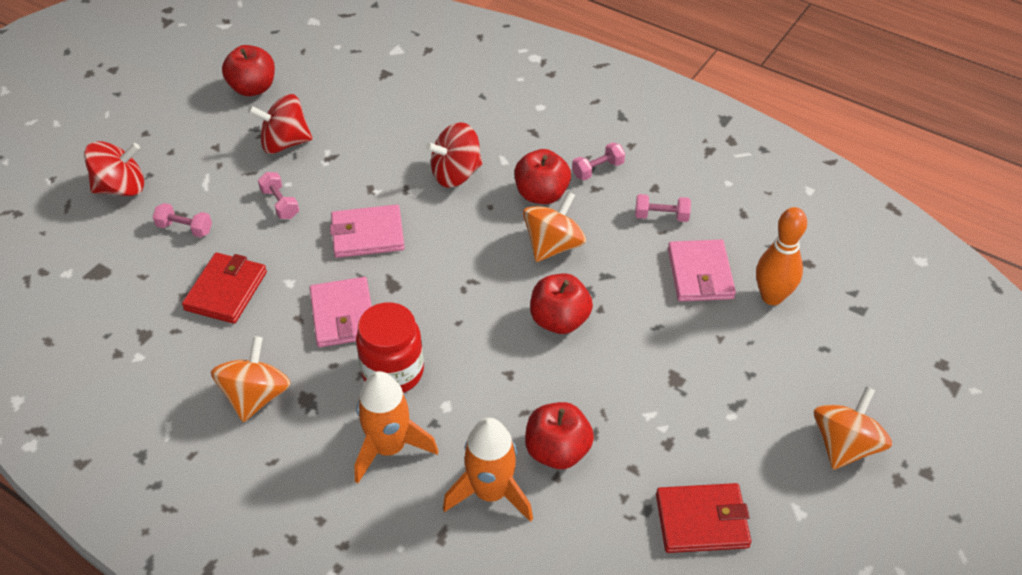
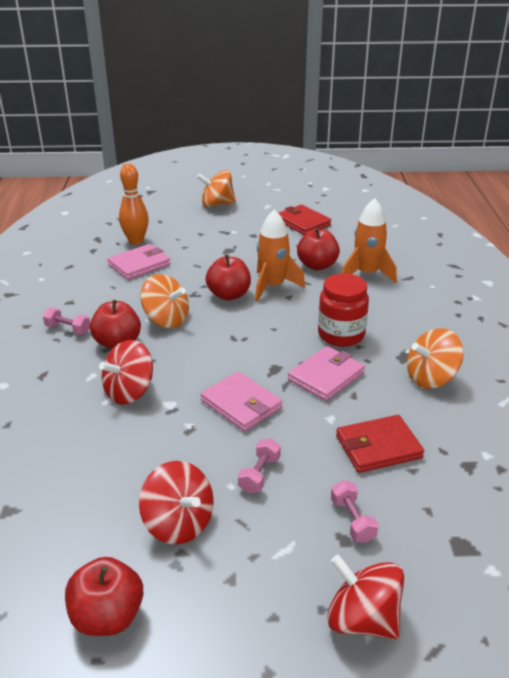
camera: 125 degrees left, 15 degrees down
orange rocket [354,371,438,483] -> orange rocket moved to [255,209,305,302]
red spinning top [426,122,482,188] -> red spinning top turned 105 degrees clockwise [99,340,153,405]
orange spinning top [523,191,586,262] -> orange spinning top turned 150 degrees counterclockwise [140,274,189,328]
pink dumbbell [635,194,691,222] -> none

